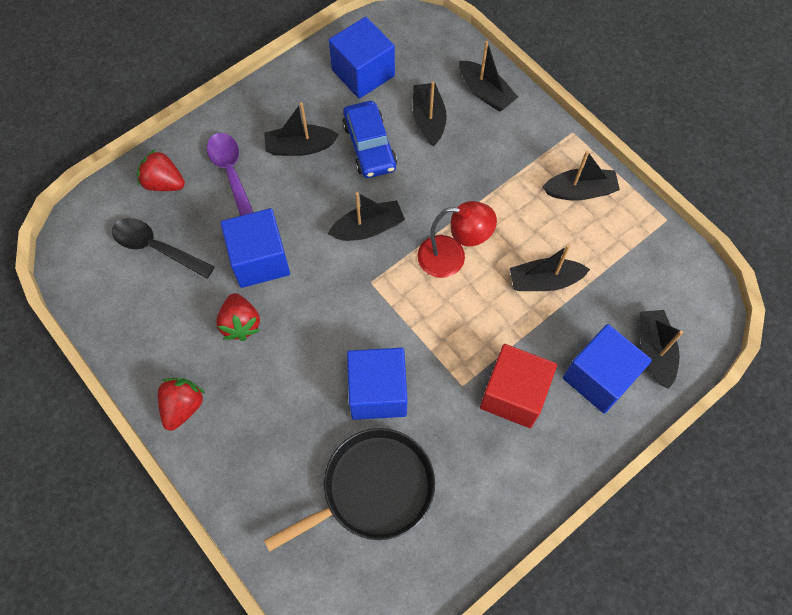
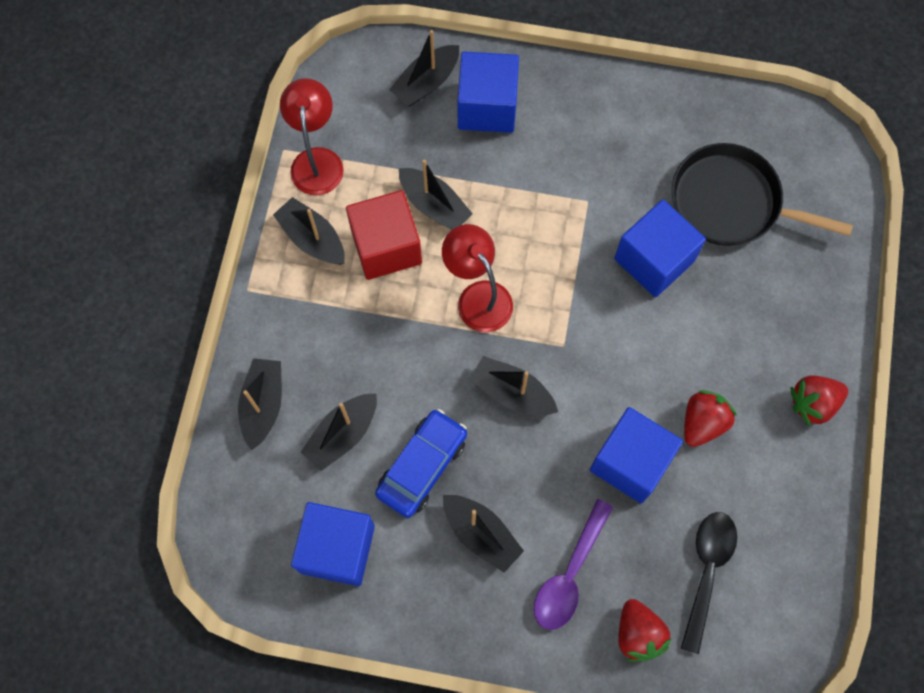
camera: 130 degrees left, 5 degrees up
black spoon [112,218,215,278] -> black spoon turned 150 degrees counterclockwise [681,512,737,654]
red cube [480,344,557,428] -> red cube moved to [346,190,422,280]
none -> red lamp [280,78,344,195]

